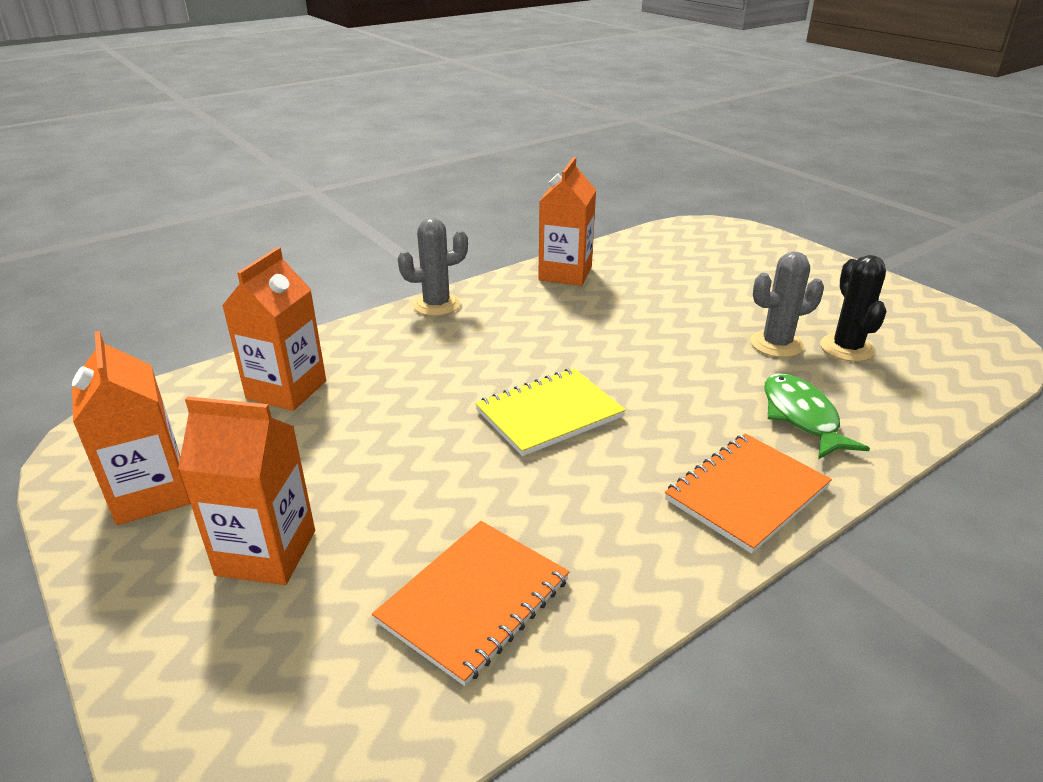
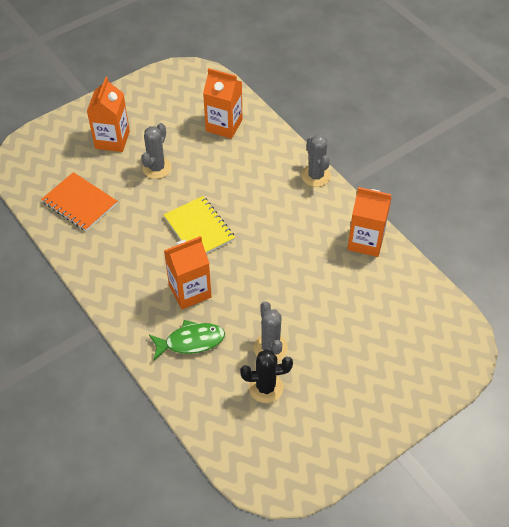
camera: 90 degrees right, 20 degrees up
orange carton [72,331,191,525] -> orange carton moved to [164,236,212,309]
orange notebook [665,434,832,554] -> none
none -> grey cactus [141,123,172,179]

